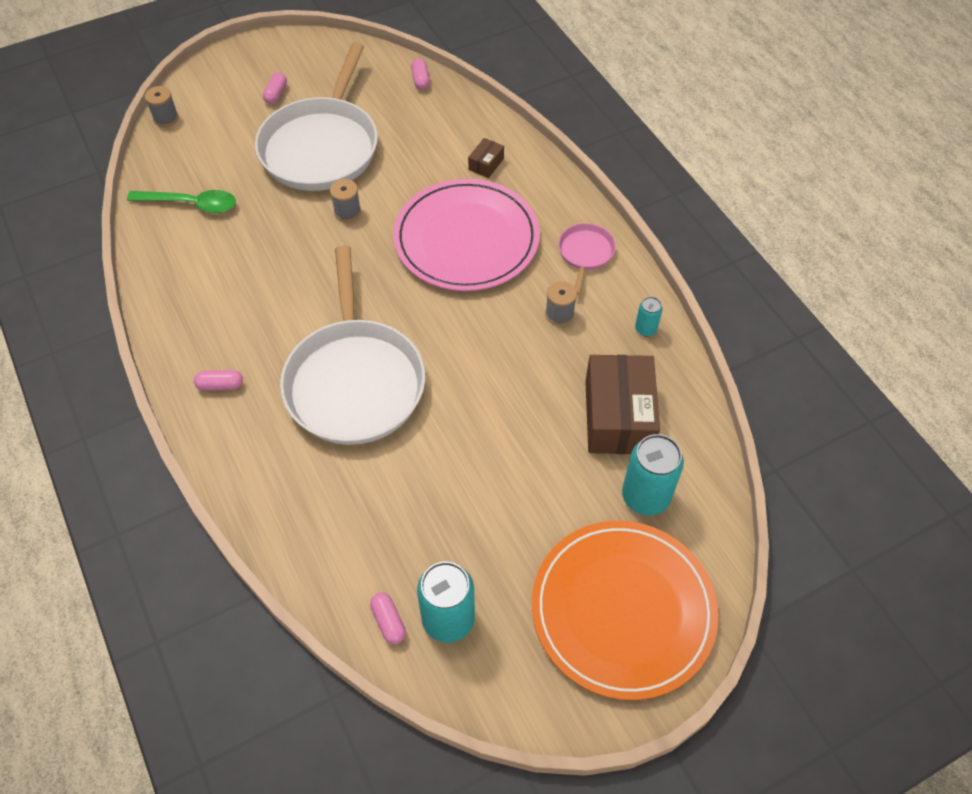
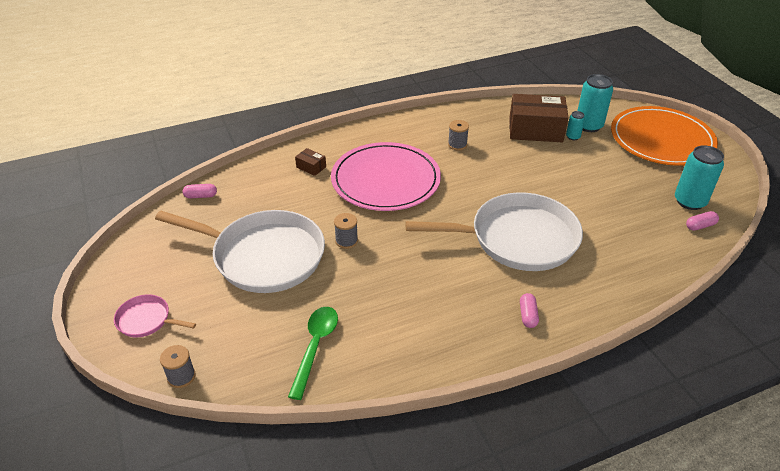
camera: 85 degrees left, 15 degrees down
pink capsule [263,72,287,104] -> none
pink pan [558,223,616,295] -> pink pan moved to [114,294,196,338]
turquoise can [635,297,663,336] -> turquoise can moved to [566,111,585,140]

